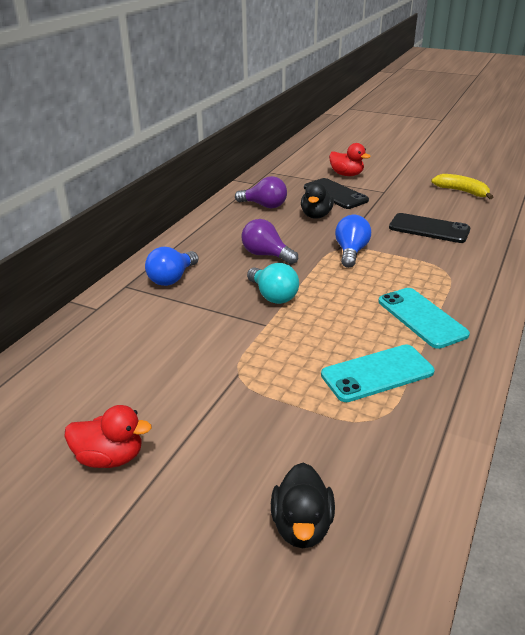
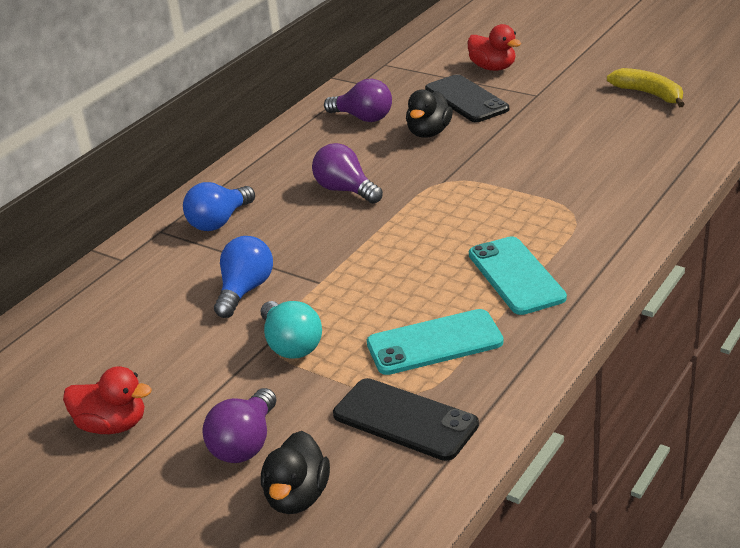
camera: 10 degrees right, 0 degrees up
turquoise light bulb [247,263,299,304] -> turquoise light bulb moved to [261,301,322,359]
blue light bulb [335,215,371,268] -> blue light bulb moved to [214,236,273,318]
black phone [389,213,470,243] -> black phone moved to [333,378,479,461]
none -> purple light bulb [202,388,276,463]

